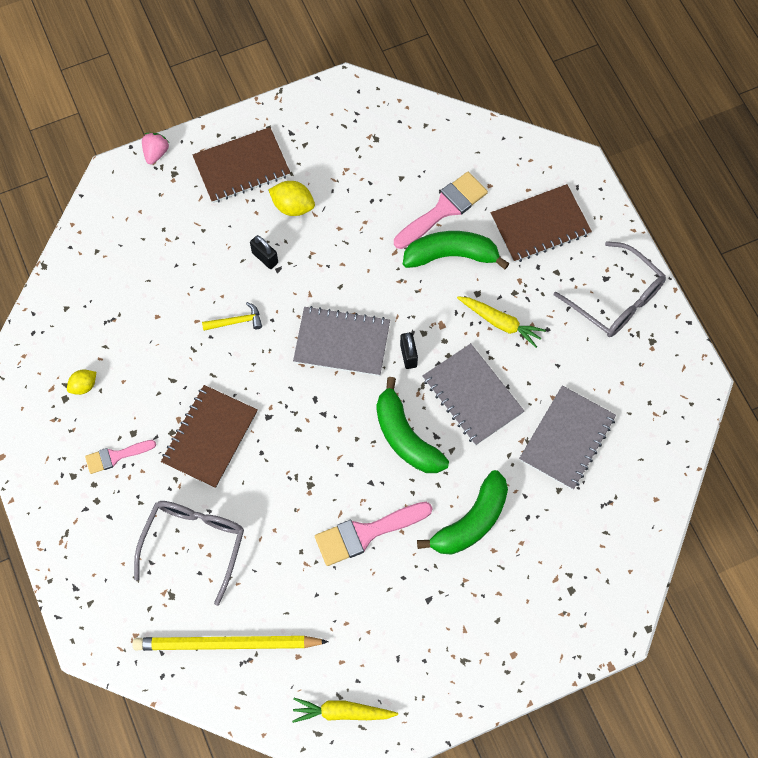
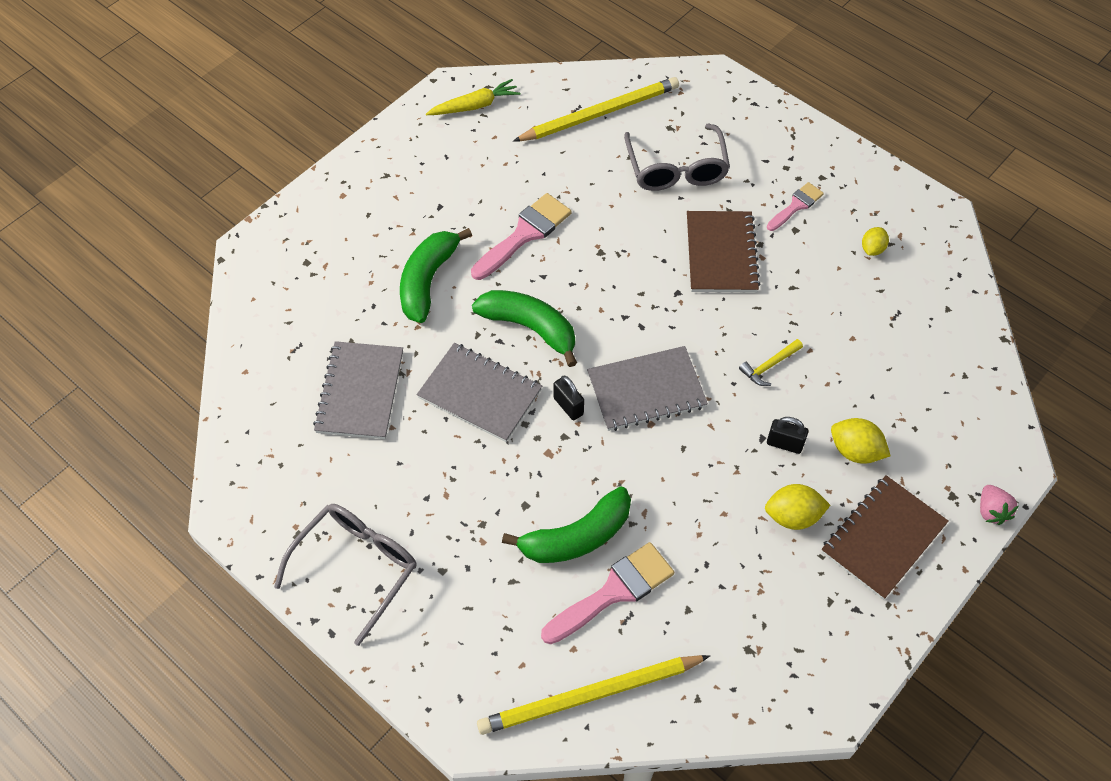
camera: 155 degrees right, 10 degrees down
pink brush [394,172,488,249] -> pink brush turned 150 degrees counterclockwise [541,542,674,644]
yellow carrot [457,296,546,348] -> none
brown notebook [491,184,592,263] -> none
grey glasses [554,241,666,337] -> grey glasses turned 105 degrees clockwise [274,504,417,646]
none -> yellow pencil [477,655,710,735]
none -> yellow lemon [831,418,891,464]

